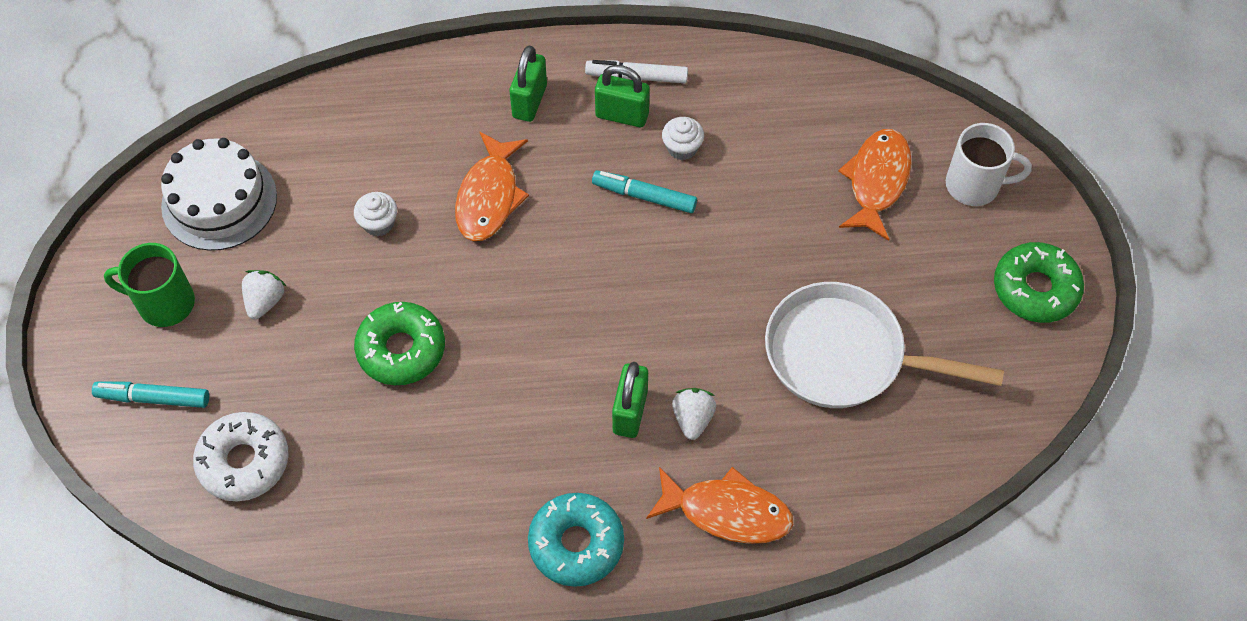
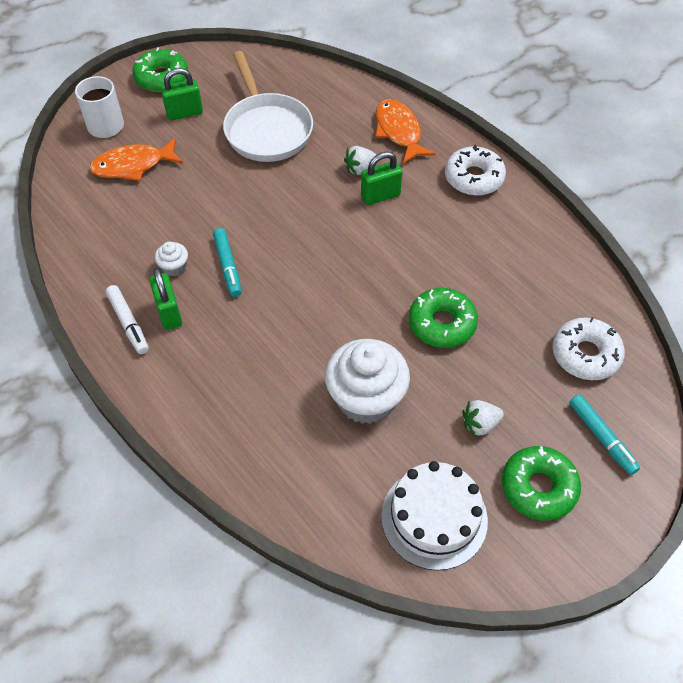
camera: 125 degrees left, 5 degrees down
green mug [104,243,195,327] -> green donut [502,446,581,521]
white cupcake [354,192,397,236] -> white cupcake [325,339,410,424], size x2.24
orange fish [455,131,529,241] -> none
green padlock [509,46,547,122] -> green padlock moved to [161,68,203,121]
turquoise donut [528,493,624,587] -> white donut [445,145,506,196]

